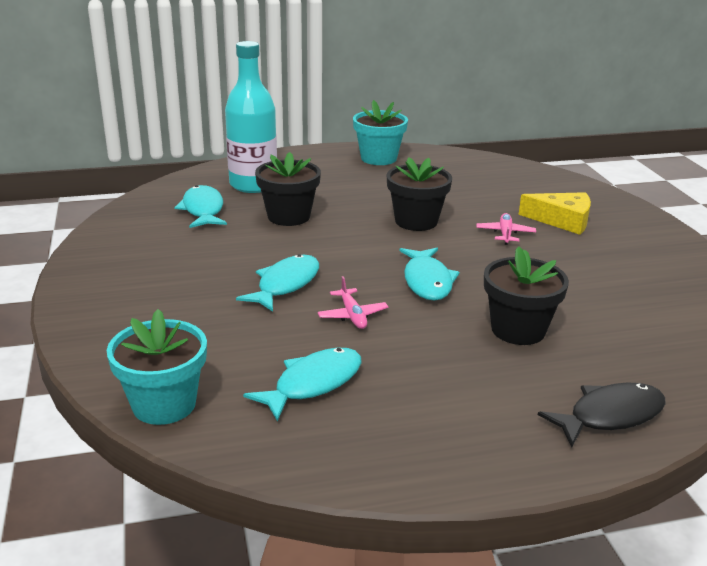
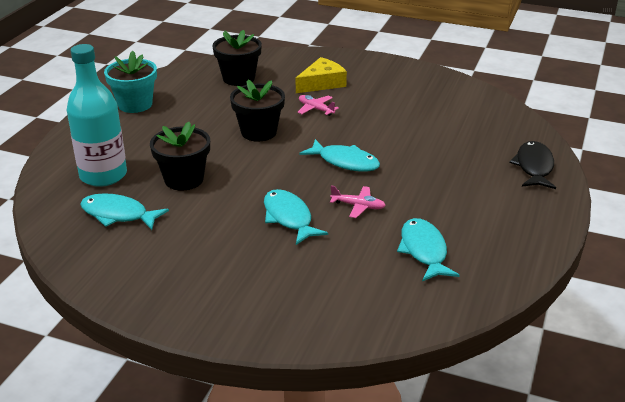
camera: 55 degrees left, 5 degrees up
turquoise flower pot [107,309,207,425] -> none
black flower pot [484,246,569,345] -> black flower pot moved to [212,30,262,86]

